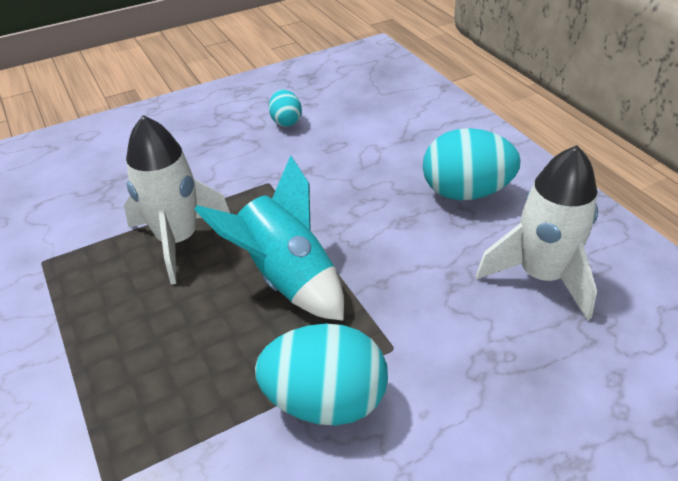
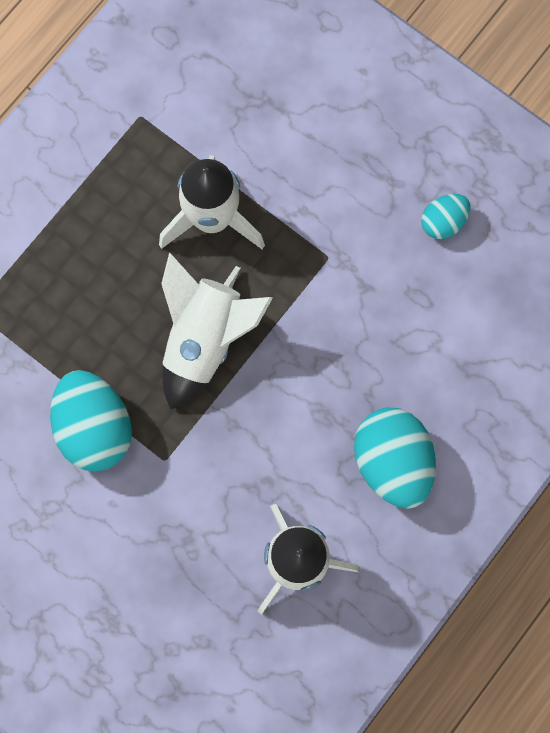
camera: 65 degrees right, 35 degrees up
turquoise rocket [194,155,344,321] -> white rocket [161,252,273,410]

